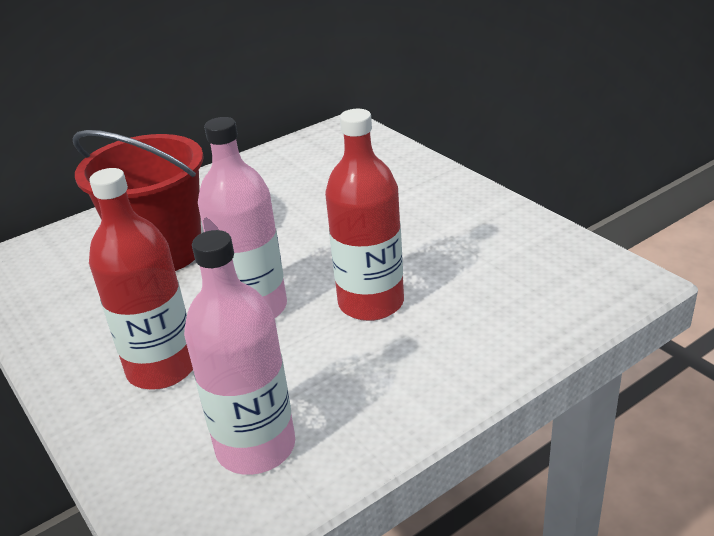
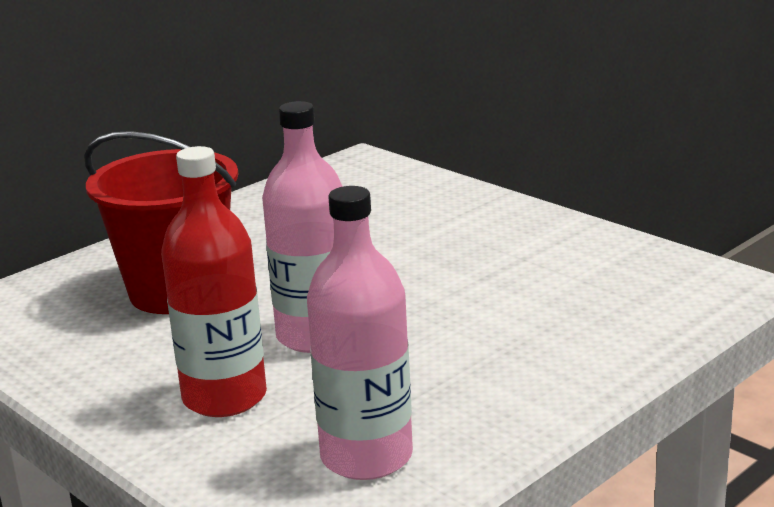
camera: 10 degrees left, 10 degrees down
red bottle [325,109,404,321] -> none

